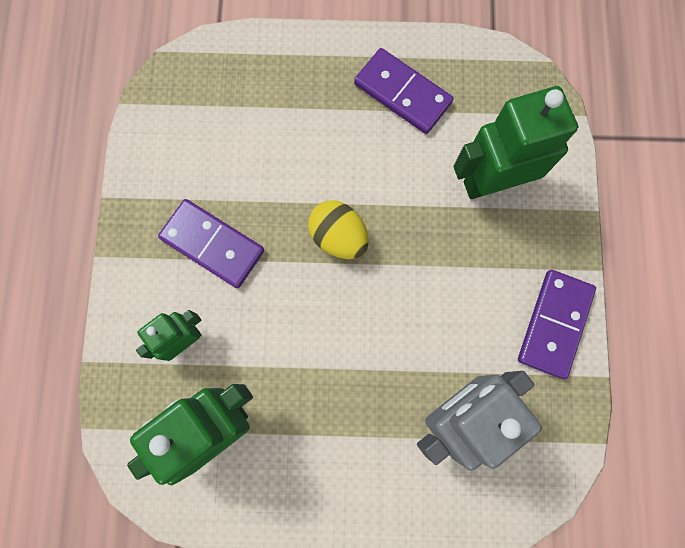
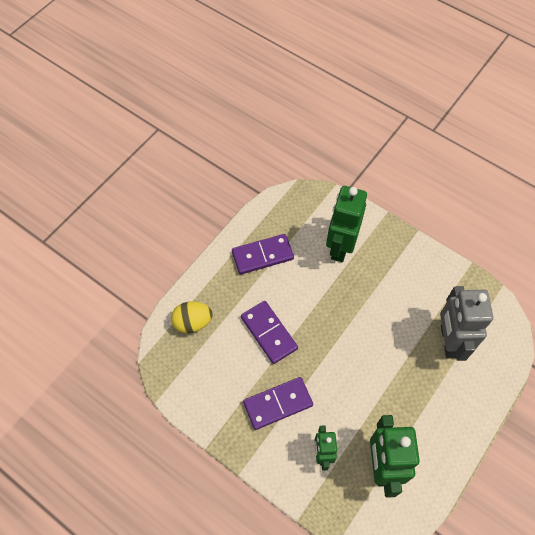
camera: 55 degrees left, 15 degrees down
yellow egg [308,200,369,259] -> yellow egg moved to [171,301,213,333]
purple domino [518,270,596,379] -> purple domino moved to [241,301,298,364]

